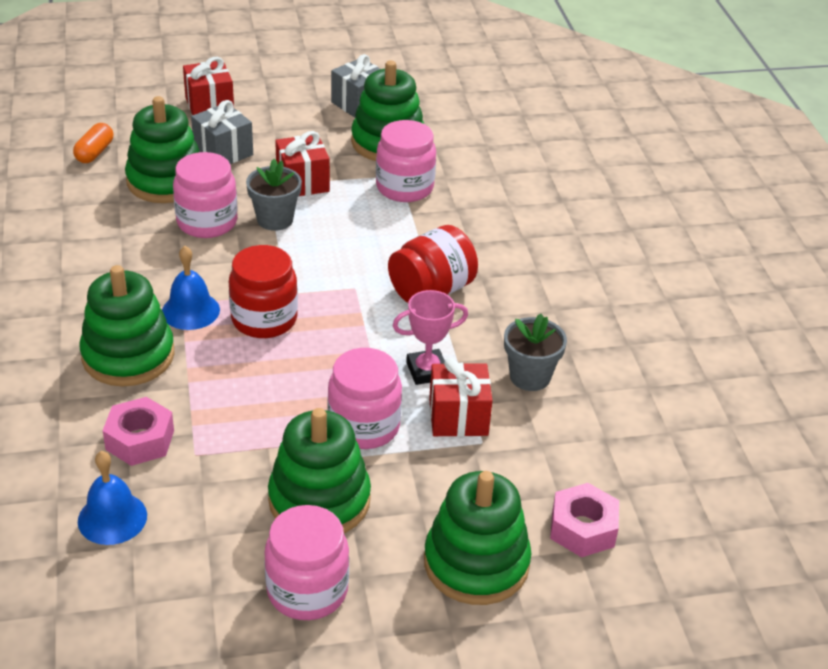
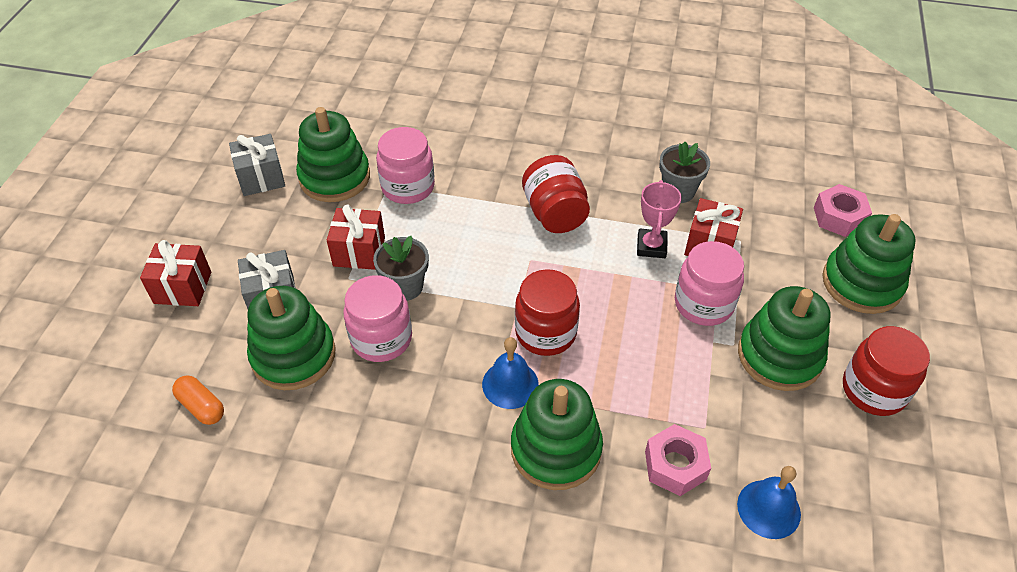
camera: 65 degrees left, 10 degrees up
pink jar [264,505,349,620] -> red jar [843,326,930,416]

